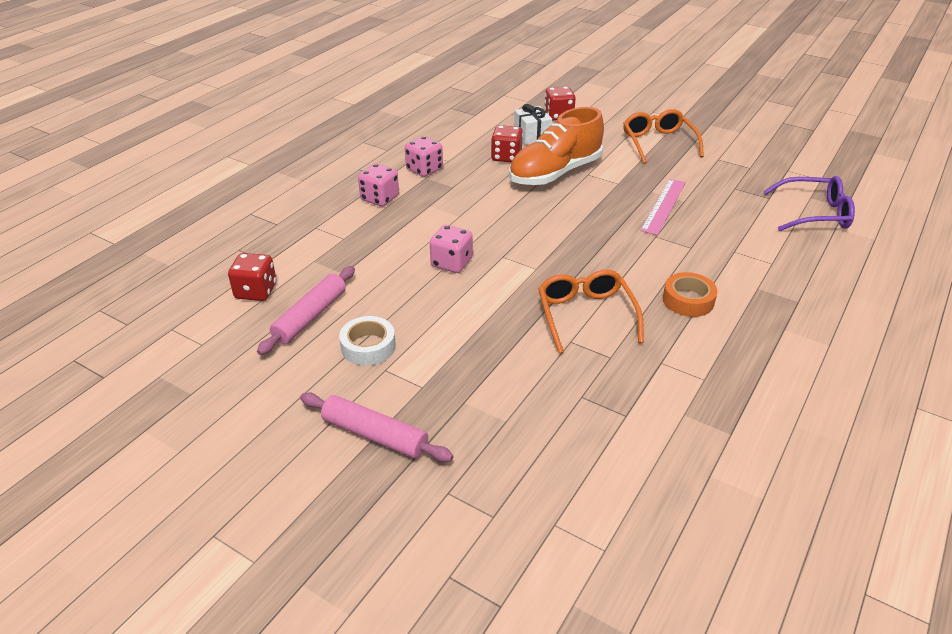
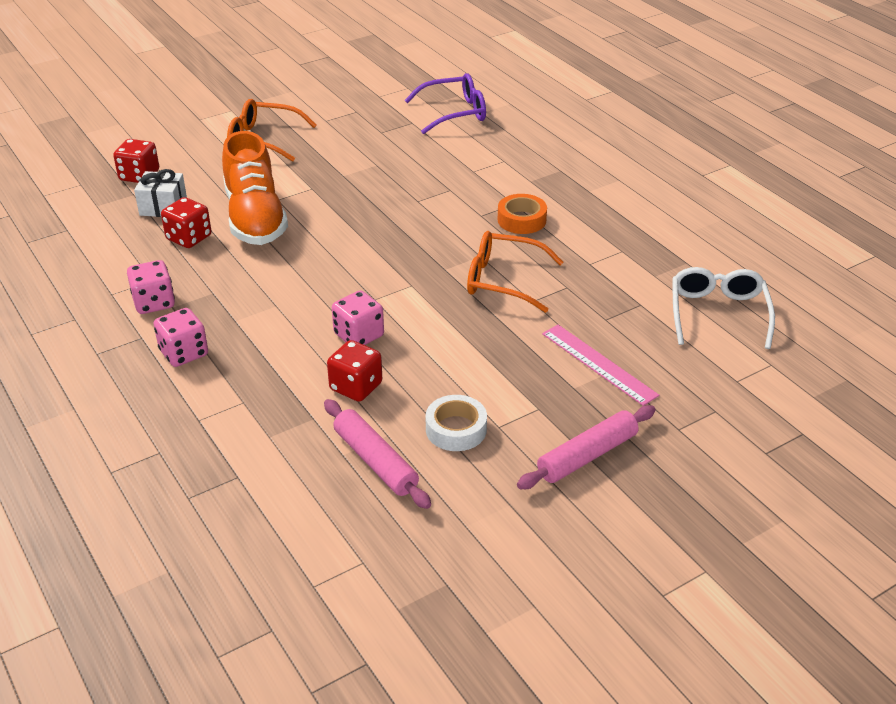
camera: 65 degrees left, 0 degrees up
red dice [228,253,276,301] -> red dice moved to [327,340,382,402]
pink ruler [640,179,686,235] -> pink ruler moved to [542,325,659,406]
purple glasses [763,176,855,231] -> purple glasses turned 45 degrees clockwise [405,73,486,134]
none -> white glasses [672,267,775,349]

